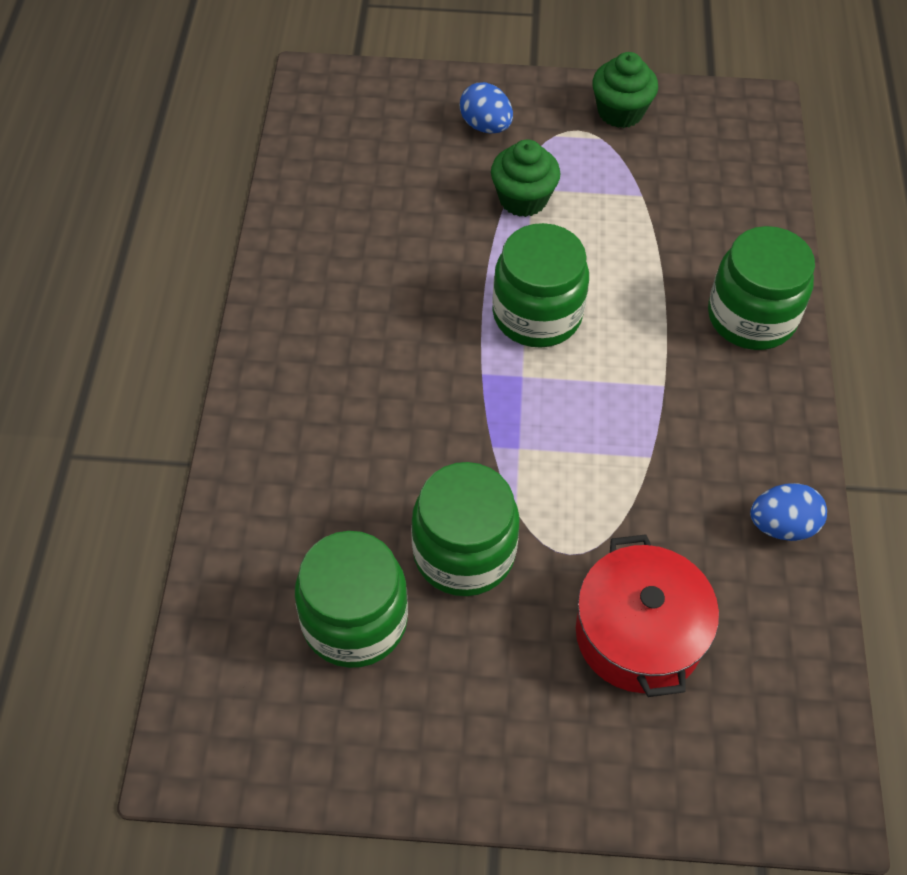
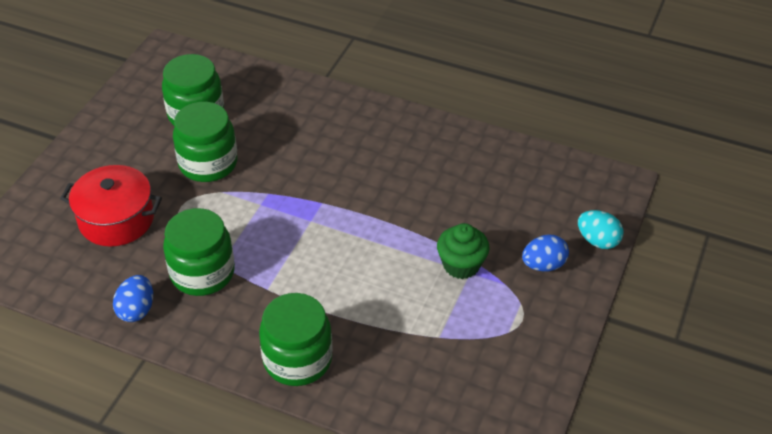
camera: 110 degrees right, 10 degrees down
green jar [492,223,589,347] -> green jar moved to [163,208,235,296]
green cupcake [592,52,658,128] -> none
none -> turquoise egg [578,210,624,249]

